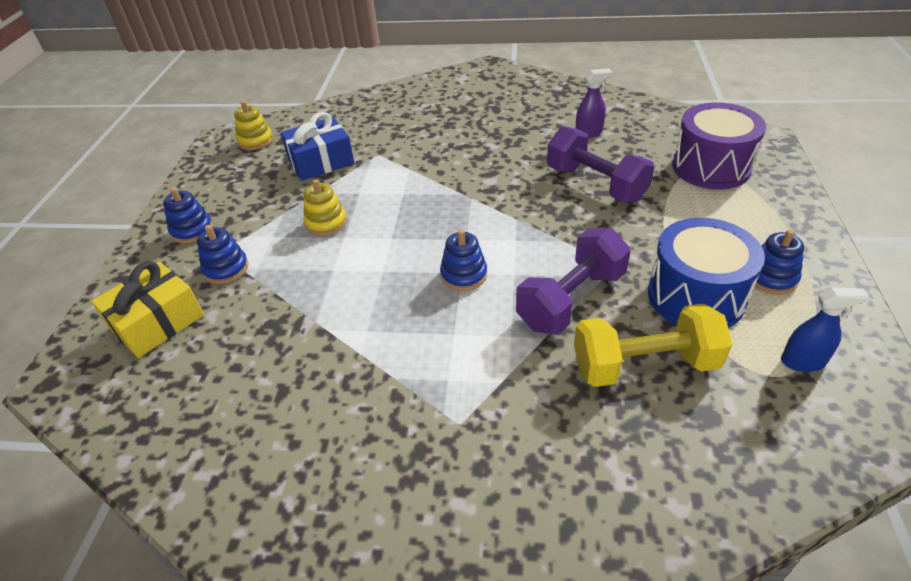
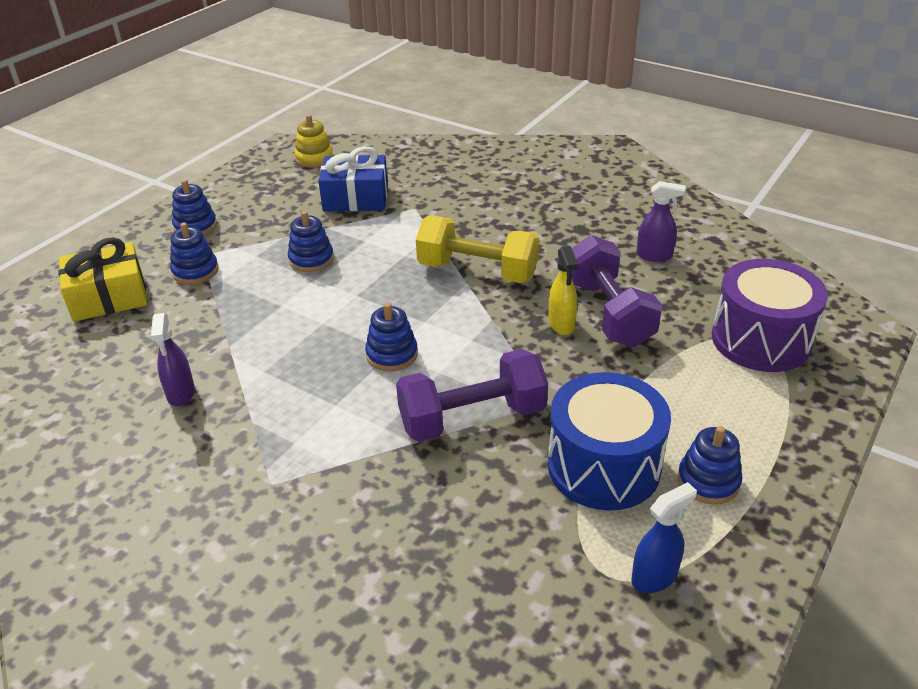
camera: 25 degrees right, 5 degrees down
yellow stacking toy [304,179,347,236] -> blue stacking toy [287,211,334,272]
yellow dumbbell [574,303,732,387] -> yellow dumbbell moved to [416,216,539,283]
blue spray bottle [781,287,869,372] -> blue spray bottle turned 60 degrees counterclockwise [631,482,697,593]
none -> purple spray bottle [151,313,195,406]
none -> yellow spray bottle [548,246,578,335]

